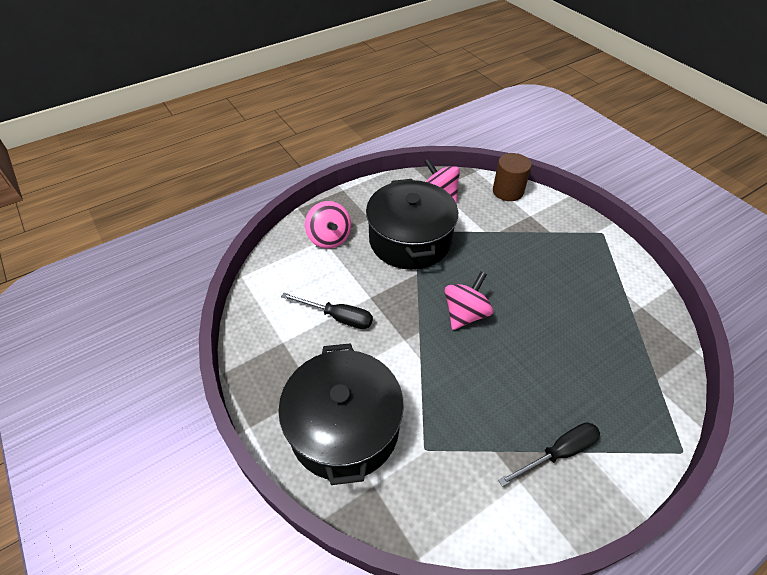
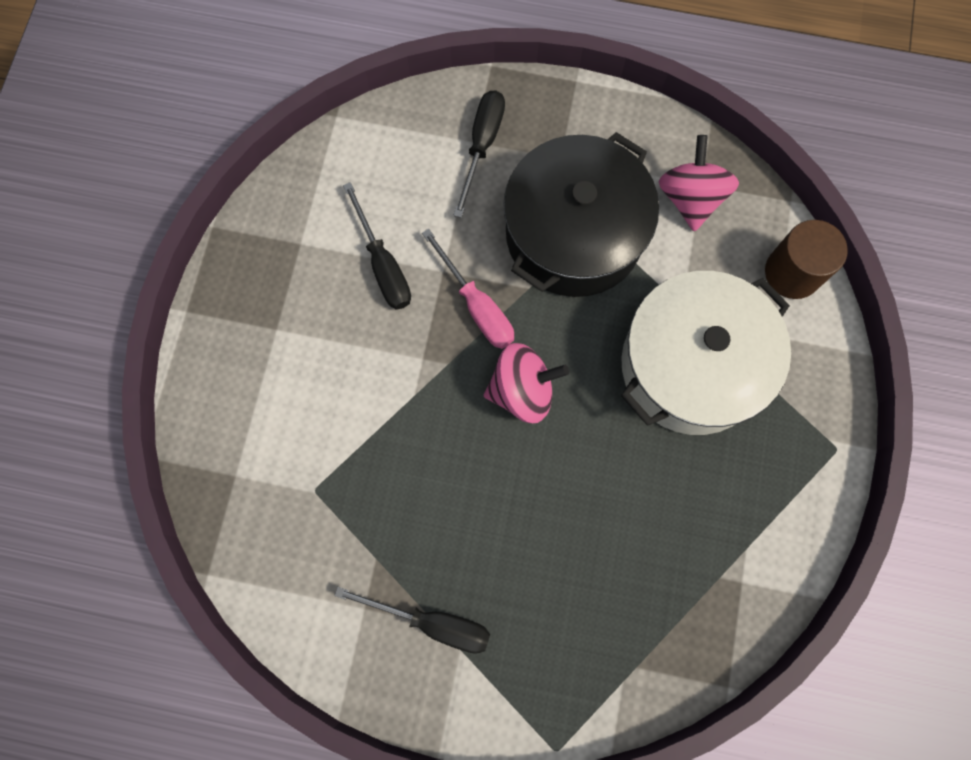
camera: 45 degrees right, 25 degrees up
black pot [278,343,404,485] -> none
pink spinning top [305,201,351,249] -> black screwdriver [454,90,505,218]
none -> pink screwdriver [422,229,514,349]
none -> white pot [621,271,791,435]

